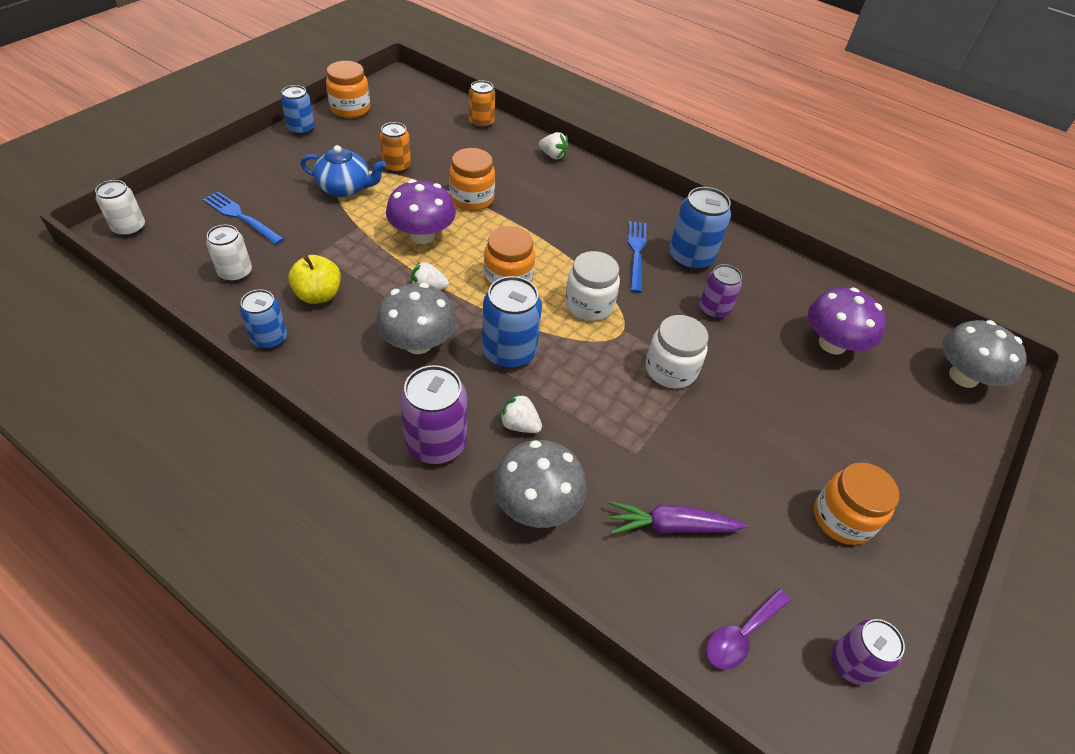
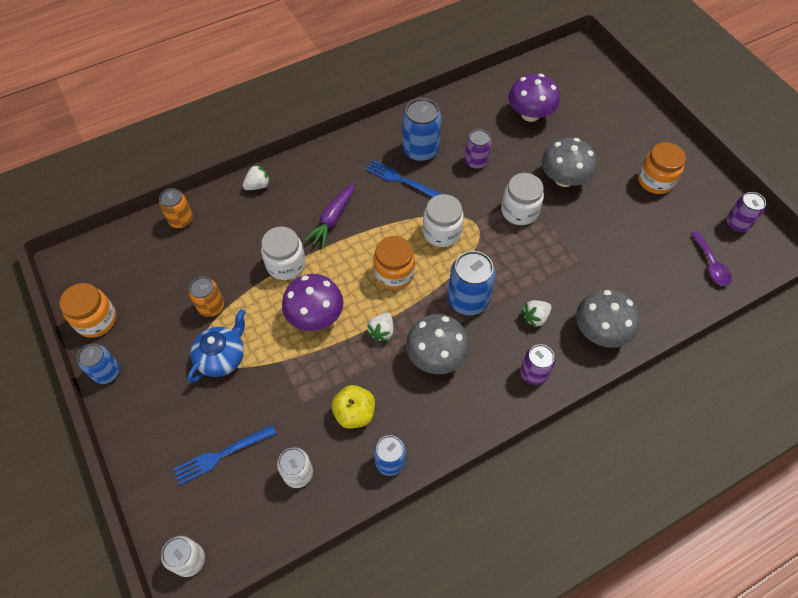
camera: 60 degrees left, 10 degrees up
purple can [400,365,467,464] -> purple can [520,344,555,385], size x0.64
orange jar [449,148,495,211] -> white jar [261,227,306,280]
purple carrot [609,501,747,534] -> purple carrot moved to [304,183,355,249]
grey mushroom [942,320,1027,388] -> grey mushroom moved to [542,138,597,187]

